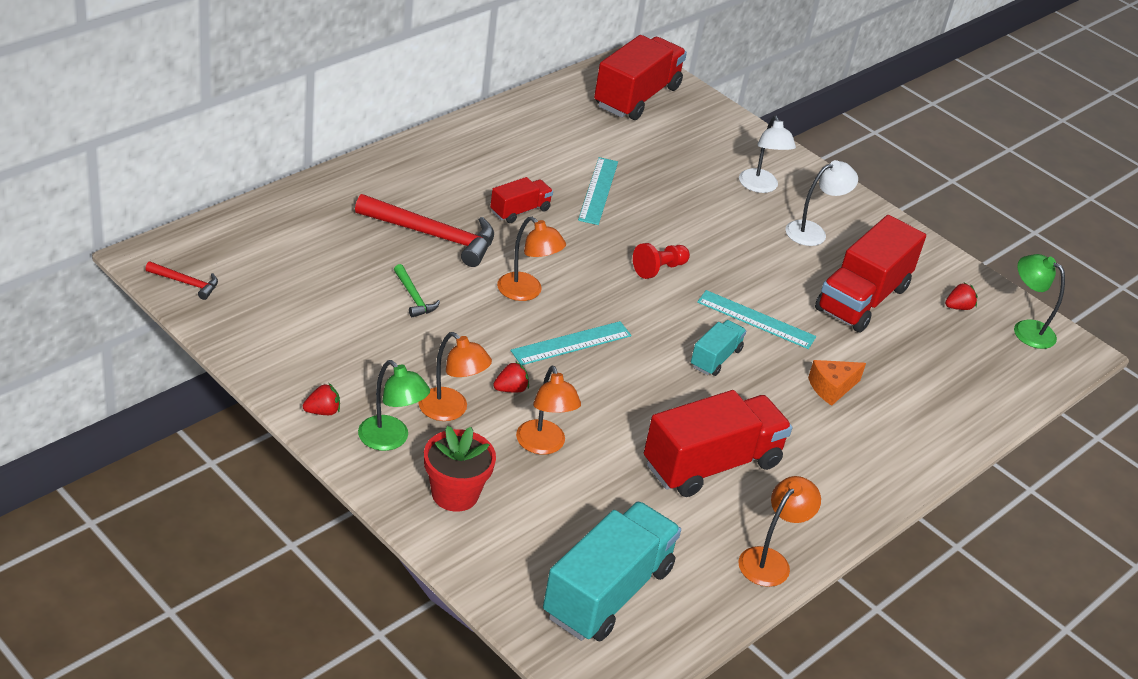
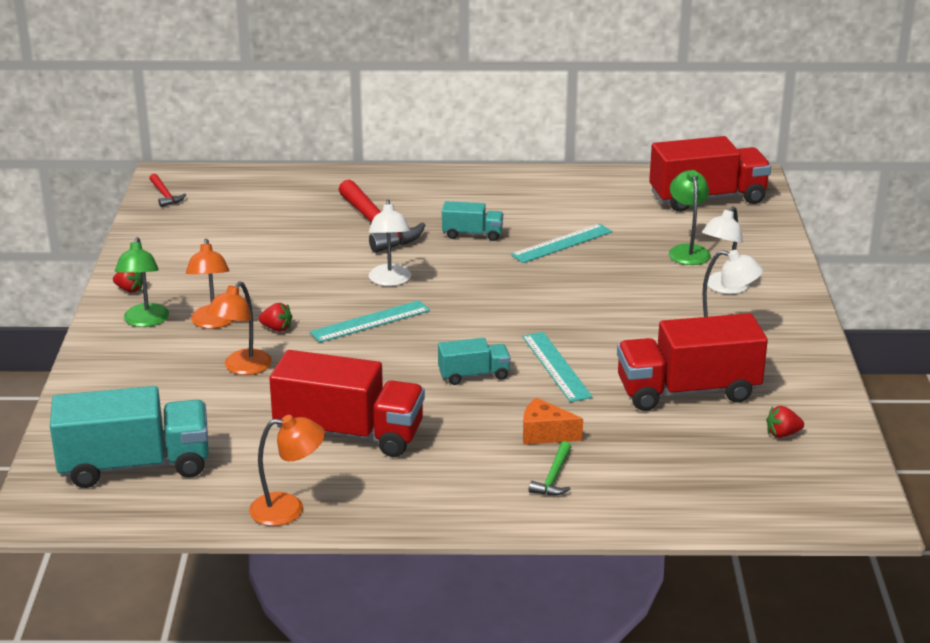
camera: 50 degrees right, 10 degrees down
green hammer [394,264,440,317] -> green hammer moved to [529,441,571,496]
red flower pot [424,426,496,512] -> none
red truck [490,177,553,223] -> turquoise truck [442,201,503,241]
orange lamp [497,217,566,301] -> white lamp [369,200,411,286]
turquoise ruler [511,321,631,365] -> turquoise ruler turned 45 degrees counterclockwise [310,300,430,343]
red pawn [633,243,690,279] -> none
red strawberry [945,283,978,310] -> red strawberry turned 150 degrees clockwise [766,406,804,438]
green lamp [1014,254,1065,349] -> green lamp moved to [669,170,711,265]

